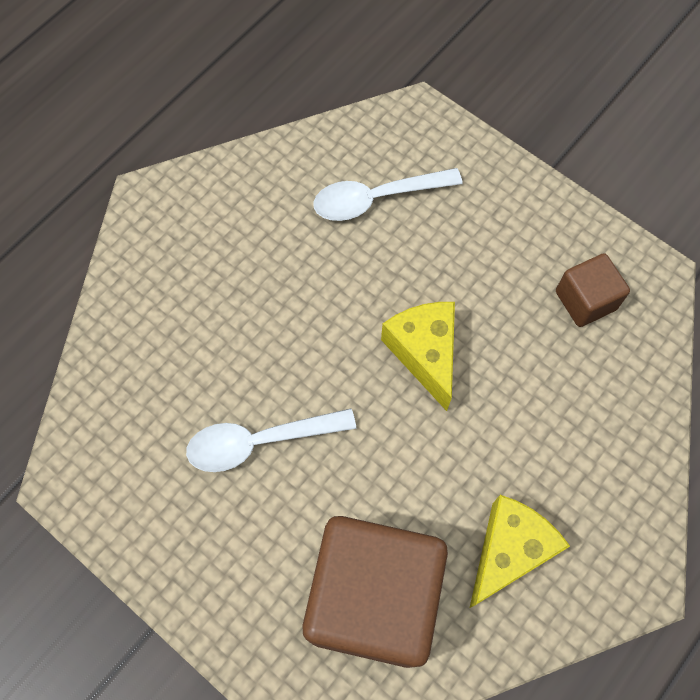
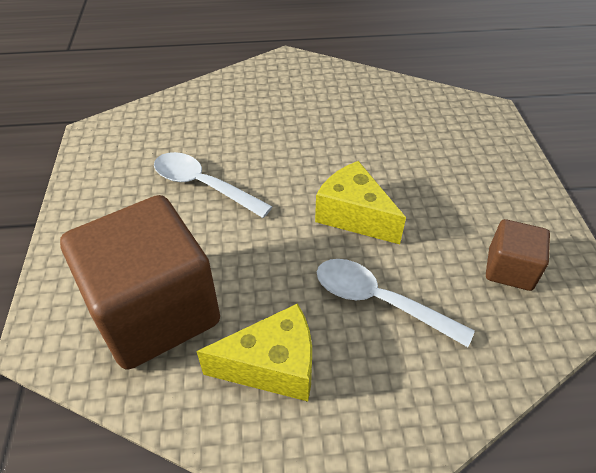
camera: 45 degrees right, 20 degrees down
white spoon [313,168,463,221] -> white spoon moved to [317,259,475,347]
yellow cheese [381,302,455,411] -> yellow cheese turned 75 degrees counterclockwise [315,161,406,244]

